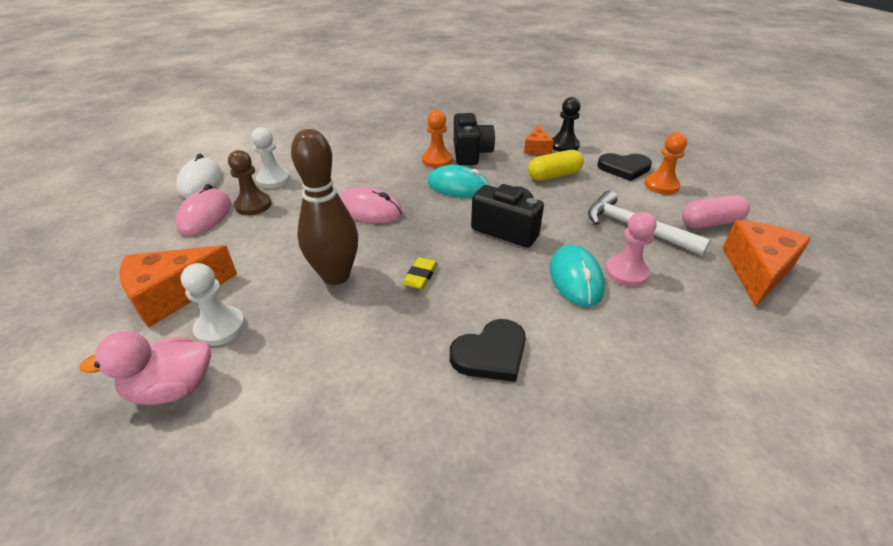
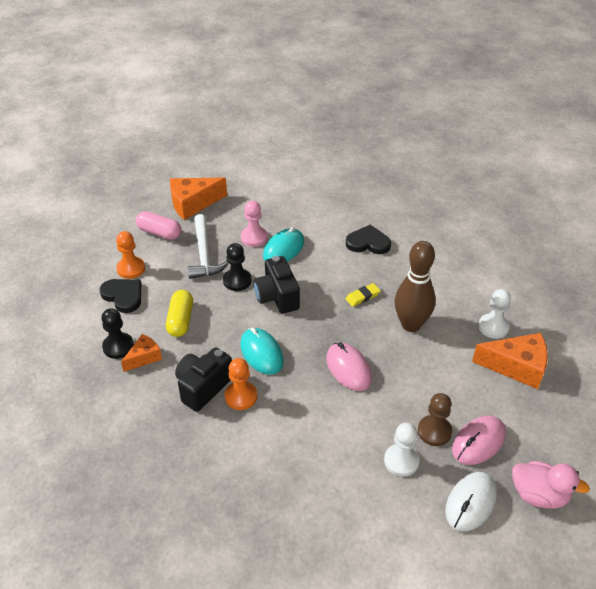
camera: 140 degrees left, 5 degrees up
pink duck [79,331,211,405] -> pink duck moved to [512,461,590,509]
yellow capsule [528,150,584,181] -> yellow capsule turned 75 degrees clockwise [166,290,193,337]
none -> black pawn [223,243,252,291]

